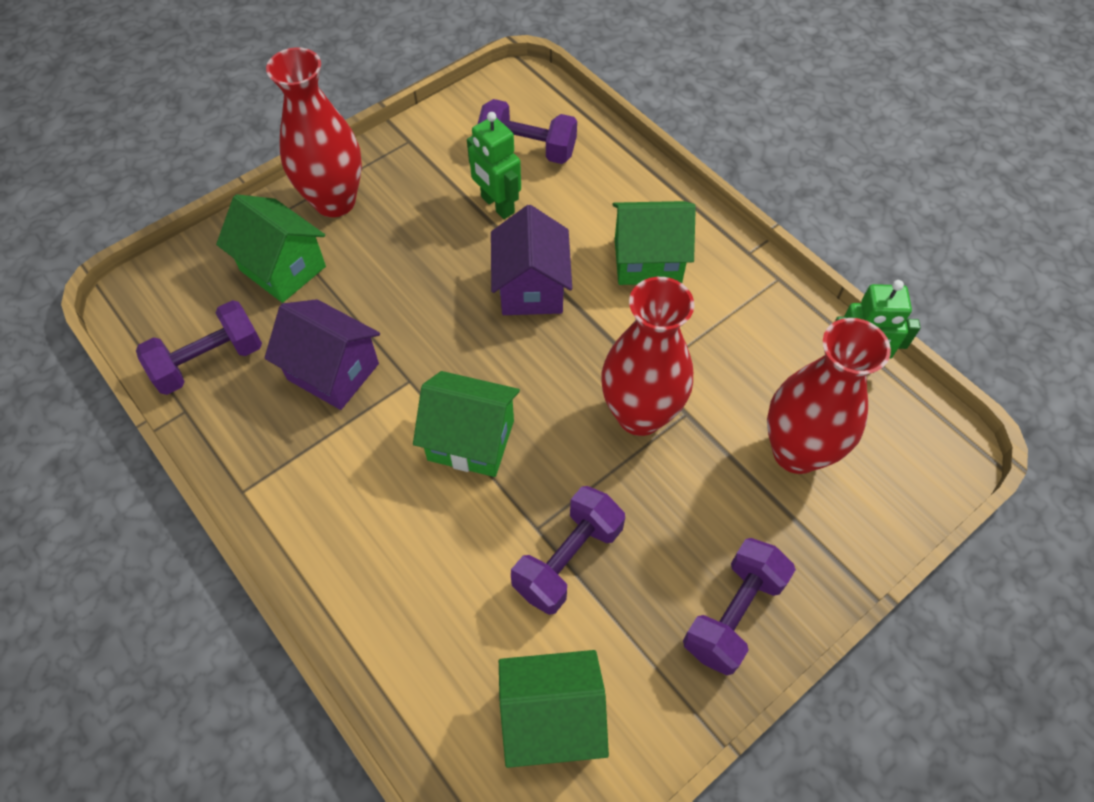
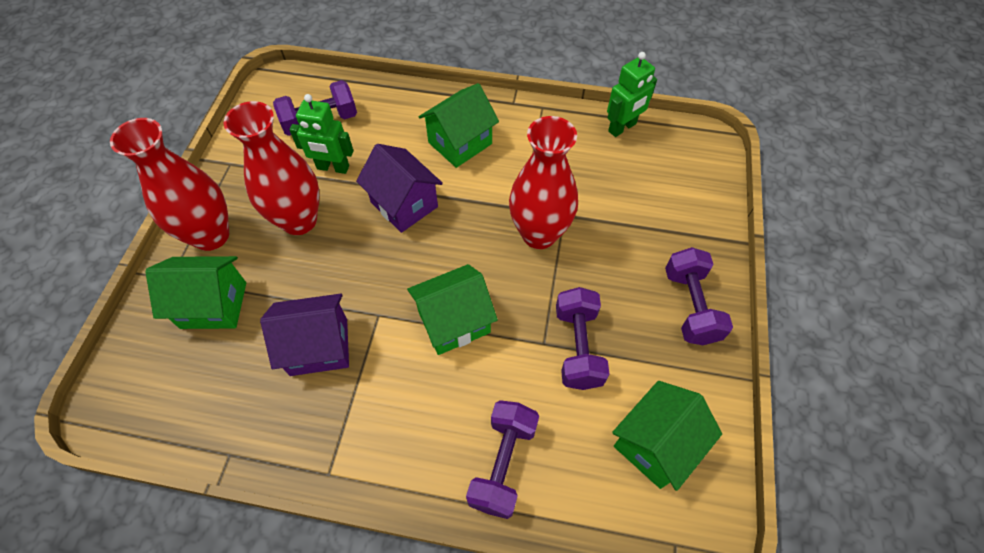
camera: 40 degrees left, 0 degrees up
purple dumbbell [136,300,262,395] -> purple dumbbell moved to [466,400,539,519]
red vase [767,318,891,474] -> red vase moved to [224,101,319,235]

